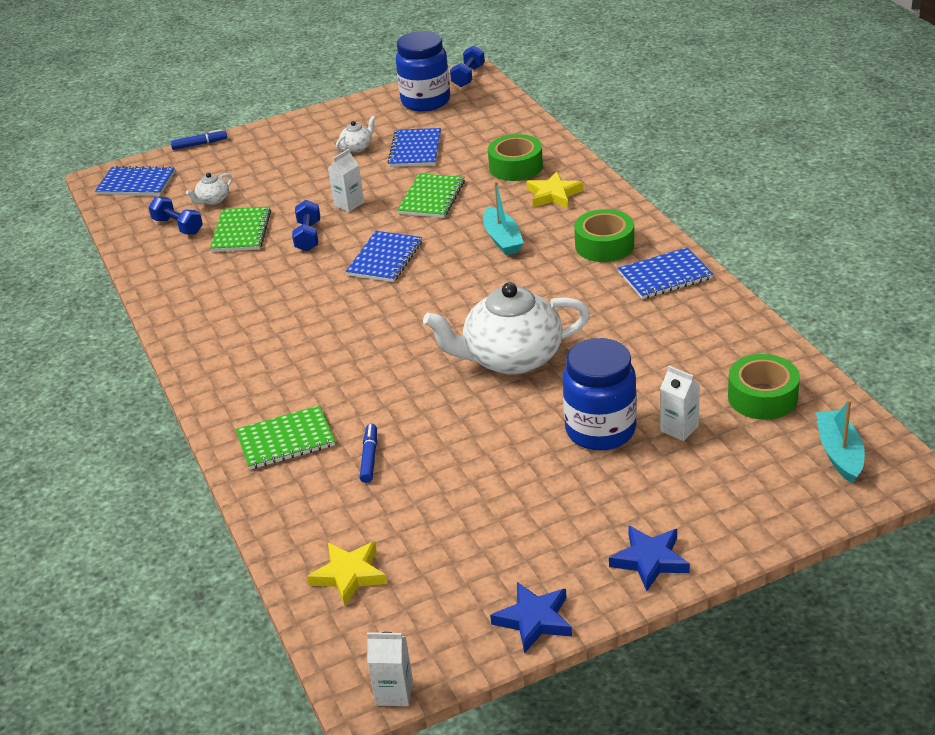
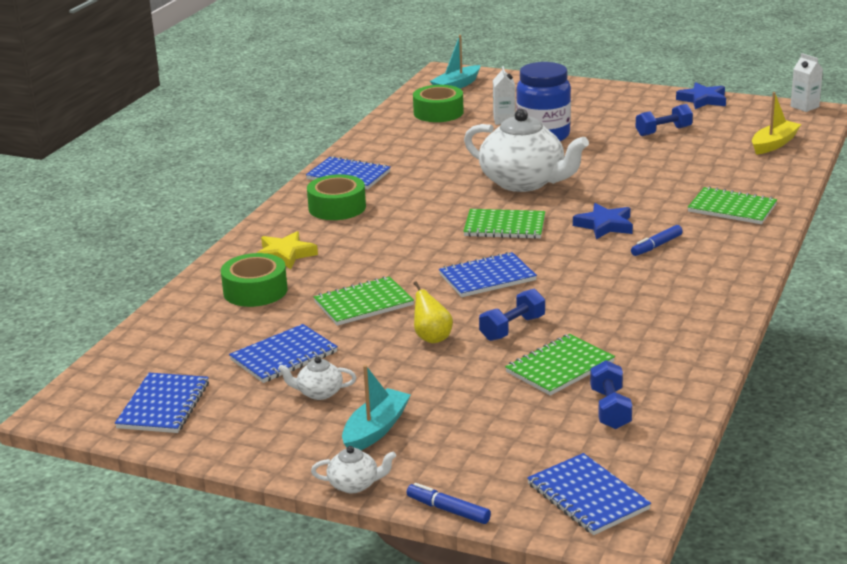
camera: 135 degrees left, 10 degrees down
white teapot [186,173,232,205] -> white teapot moved to [311,446,396,493]
yellow star [307,541,387,606] -> yellow boat [752,92,801,155]
white carton [328,149,364,212] -> yellow pear [413,281,453,343]
blue marker [360,424,377,483] -> blue marker moved to [631,225,683,256]
blue jar [396,31,450,112] -> blue notebook [115,373,209,433]
blue dumbbell [450,46,485,87] -> blue dumbbell moved to [636,104,693,136]
turquoise boat [483,181,524,255] -> turquoise boat moved to [342,365,411,450]
blue star [609,525,690,591] -> blue star moved to [573,203,633,239]
none -> green notebook [463,209,545,239]

